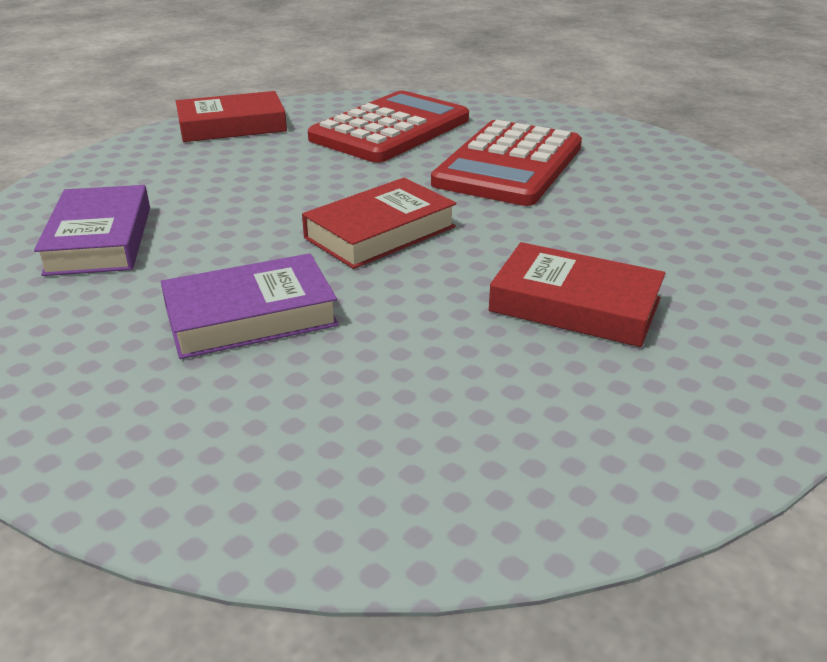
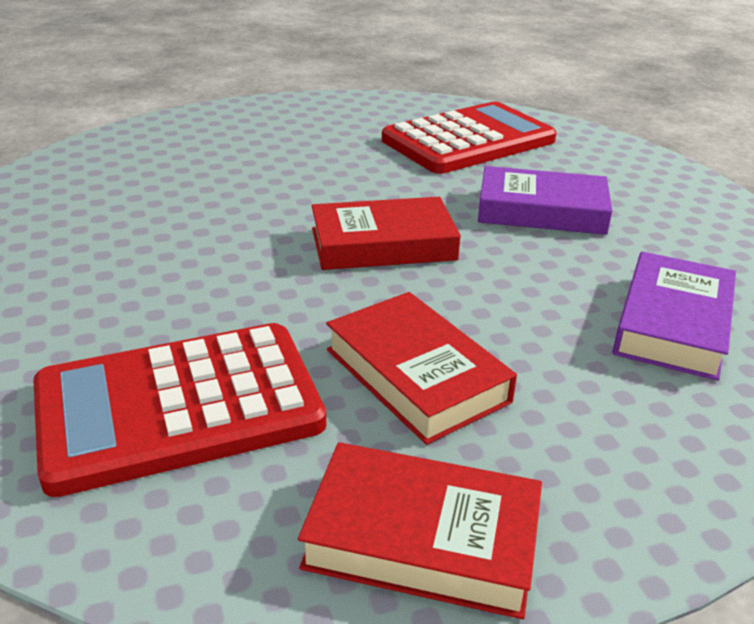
camera: 150 degrees left, 0 degrees up
red calculator [431,120,582,206] -> red calculator moved to [382,102,557,174]
red book [489,242,666,347] -> red book moved to [326,292,517,445]

